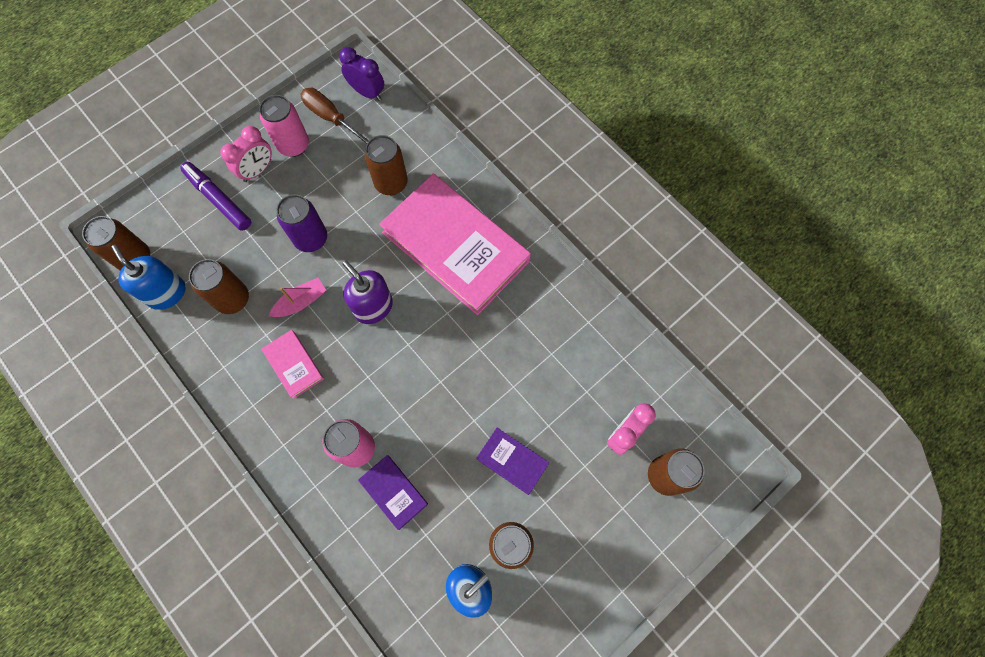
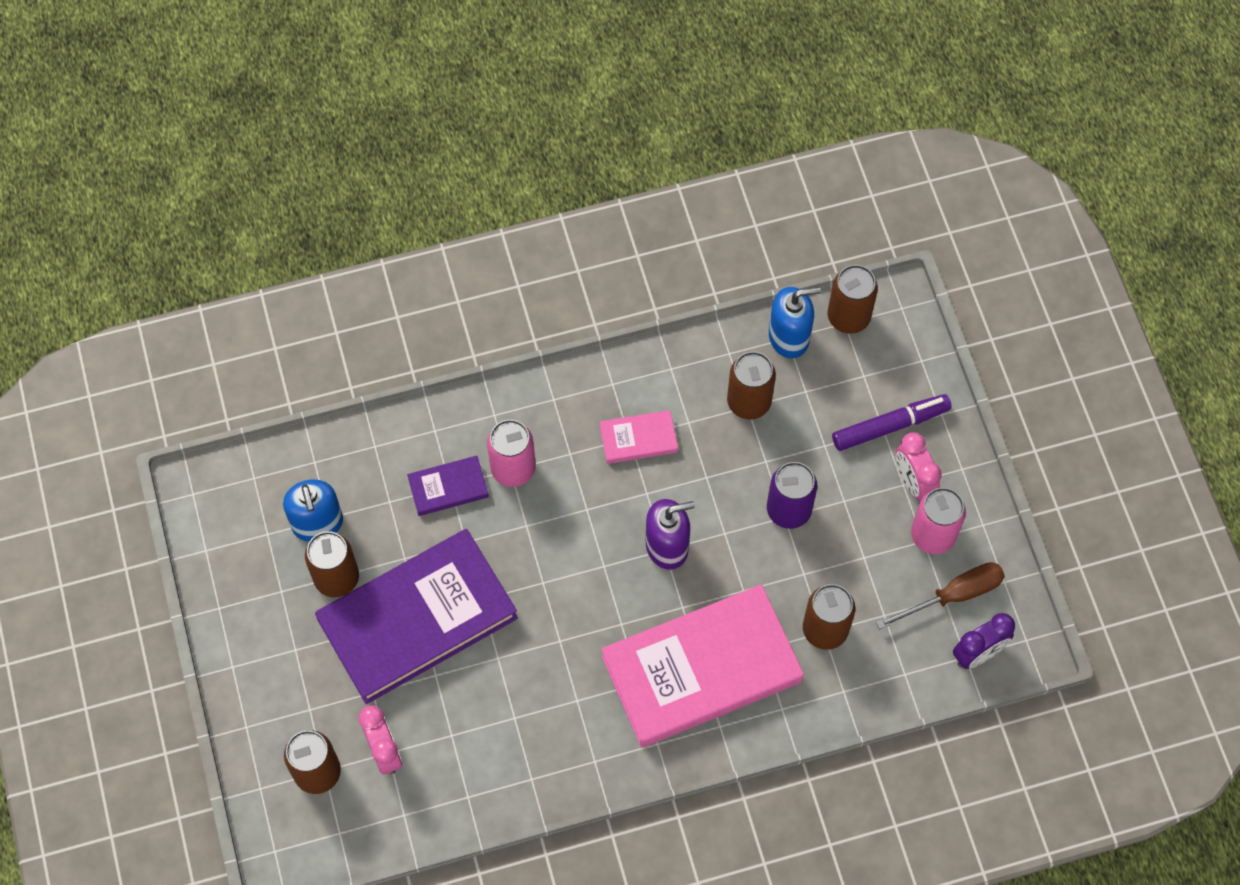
camera: 115 degrees right, 5 degrees down
pink boat [269,278,326,317] -> none
purple book [477,428,549,495] -> purple book [315,529,518,704], size x2.33

